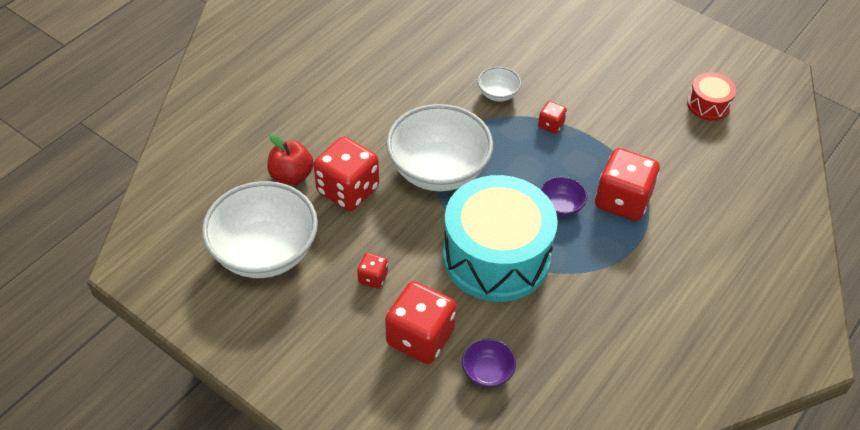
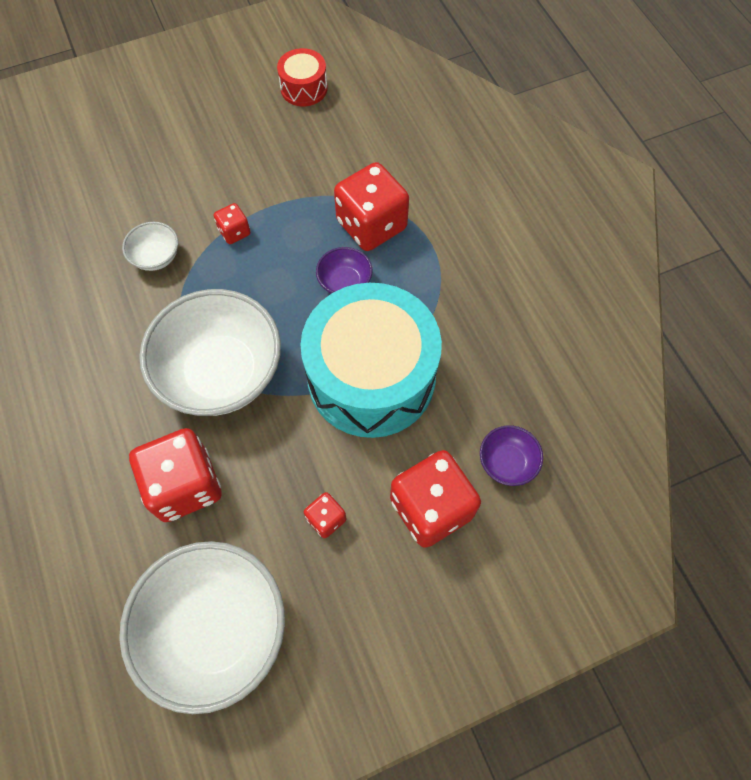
camera: 60 degrees left, 15 degrees up
red apple [267,134,314,185] -> none

